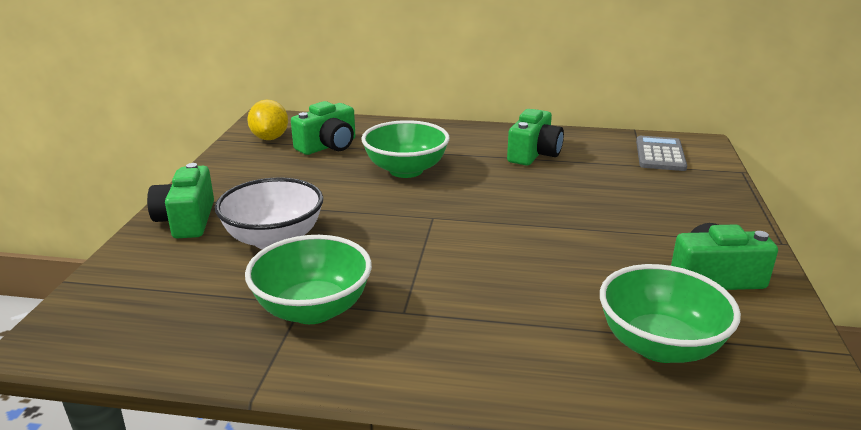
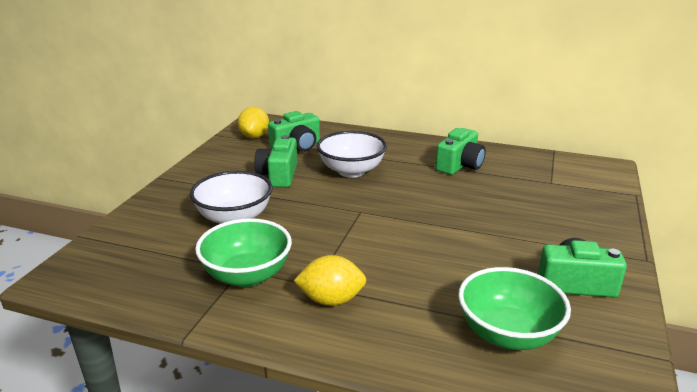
camera: 10 degrees right, 0 degrees up
green camera [147,163,214,238] -> green camera moved to [255,135,297,187]
green bowl [361,120,449,178] -> white bowl [317,131,387,178]
grey calculator [636,136,687,171] -> none
none -> yellow lemon [294,255,366,306]

